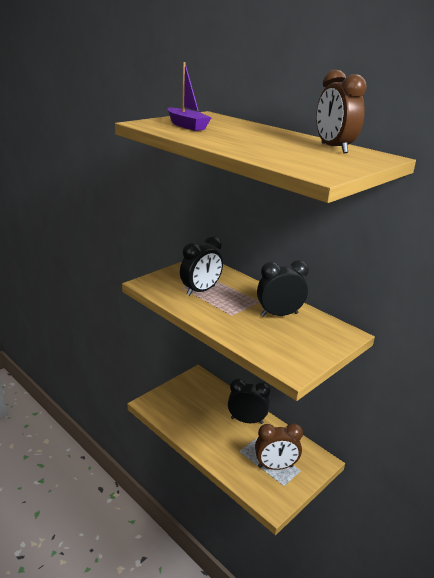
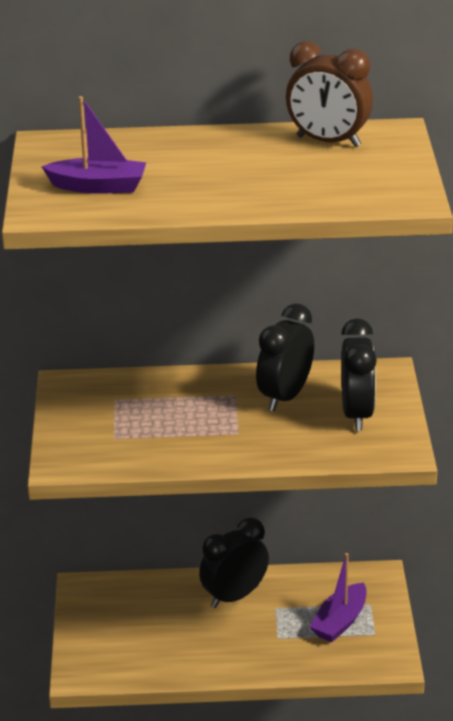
camera: 45 degrees left, 5 degrees up
black clock [180,236,223,296] -> black clock moved to [341,318,377,431]
brown clock [255,423,303,470] -> purple boat [310,553,367,642]

